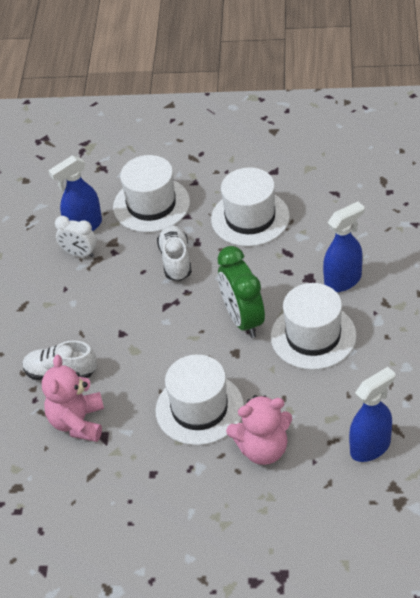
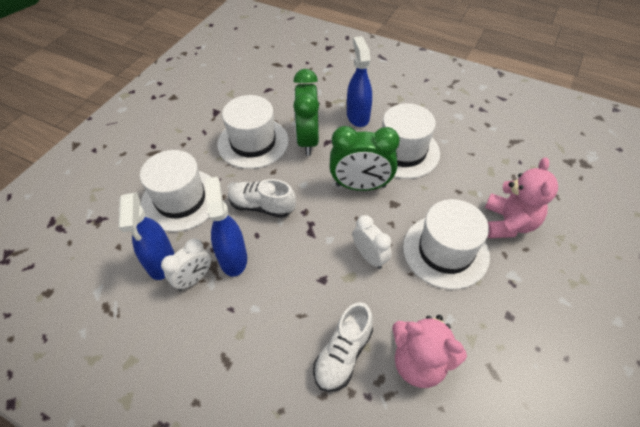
camera: 70 degrees left, 5 degrees up
blue spray bottle [349,367,395,462] -> blue spray bottle moved to [205,177,247,277]
none -> green clock [293,69,319,156]
none -> white clock [353,215,392,269]

